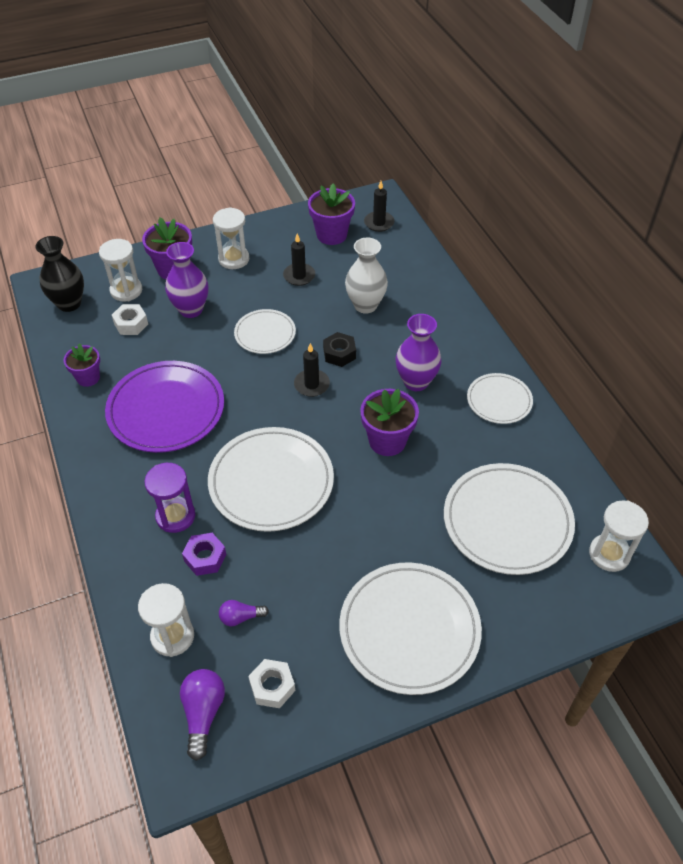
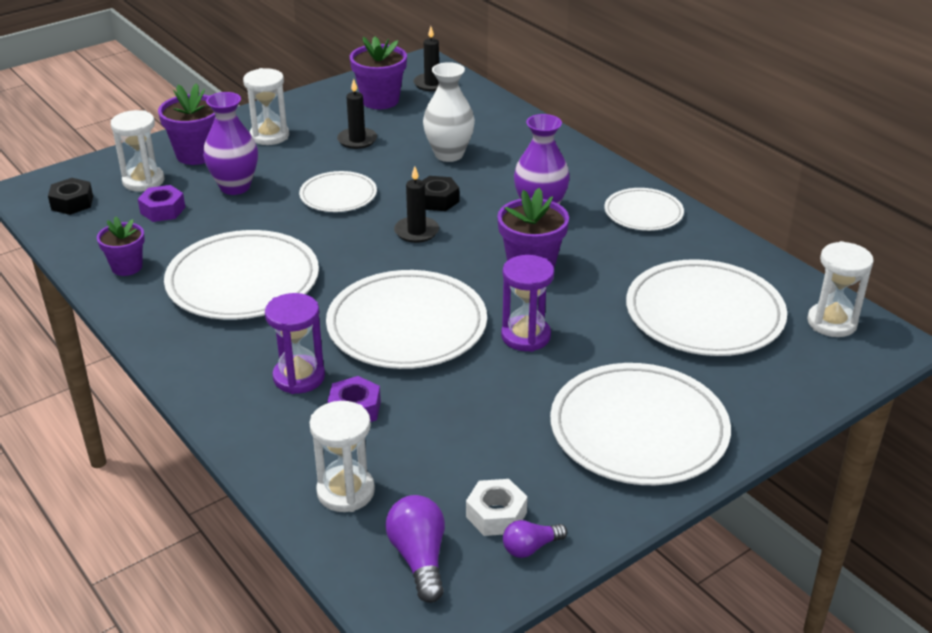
camera: 15 degrees left, 15 degrees down
black vase [35,236,84,312] -> black nut [48,178,93,215]
purple plate [105,361,224,453] -> white plate [164,230,319,320]
white nut [112,304,148,335] -> purple nut [138,185,185,222]
purple light bulb [219,600,269,626] -> purple light bulb moved to [503,520,567,558]
none -> purple hourglass [501,255,554,352]

